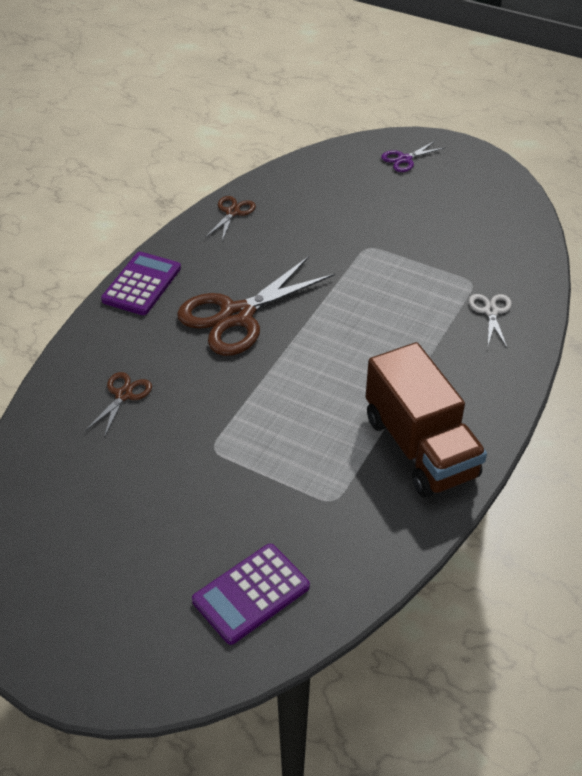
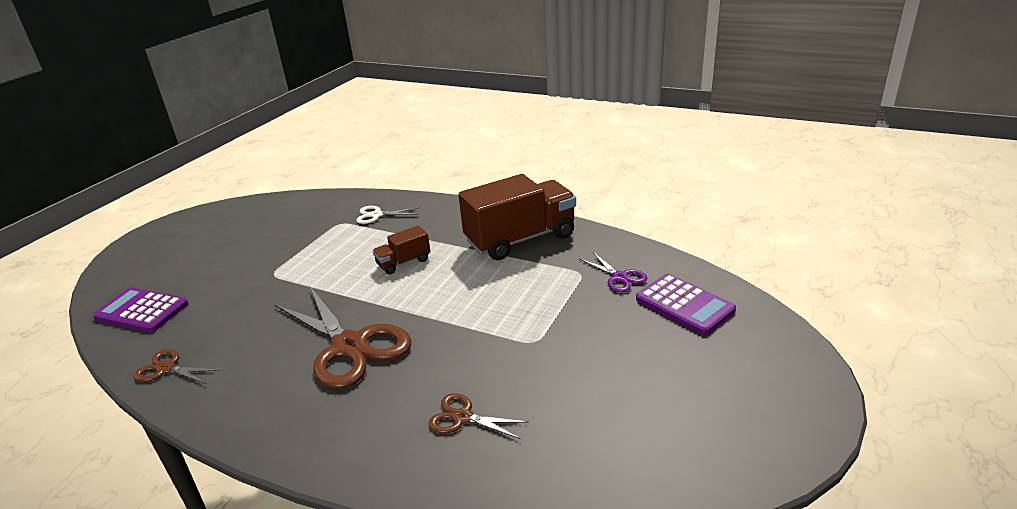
camera: 90 degrees left, 15 degrees down
purple calculator [101,252,181,315] -> purple calculator moved to [93,287,189,332]
purple scissors [381,141,444,172] -> purple scissors moved to [580,252,647,293]
none -> brown truck [373,226,431,274]

